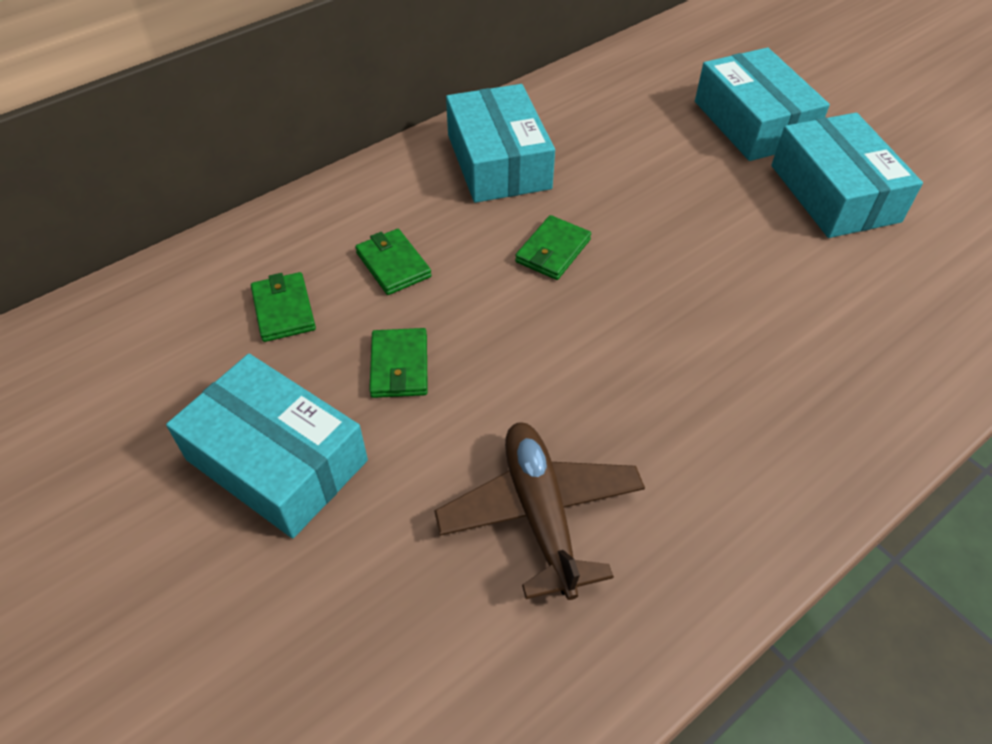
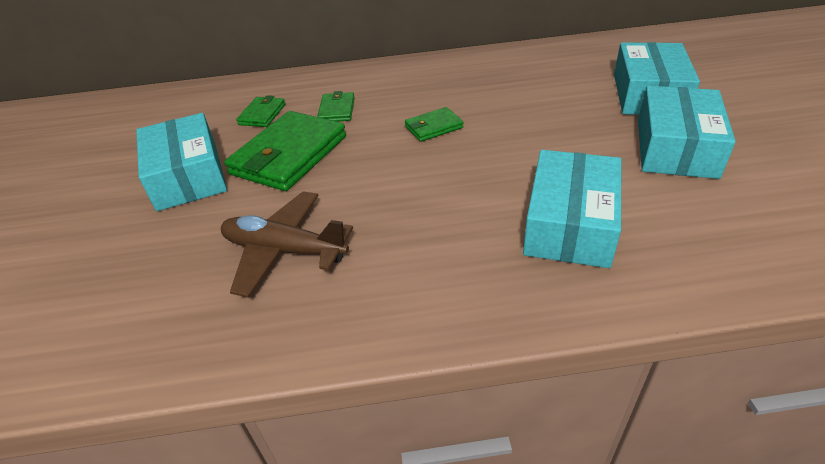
camera: 35 degrees right, 10 degrees down
green wallet [369,328,428,398] -> green wallet [224,111,346,191], size x2.02
brown plane [434,422,645,600] -> brown plane turned 90 degrees counterclockwise [221,191,353,297]
turquoise box [446,84,555,203] -> turquoise box moved to [523,150,621,268]

